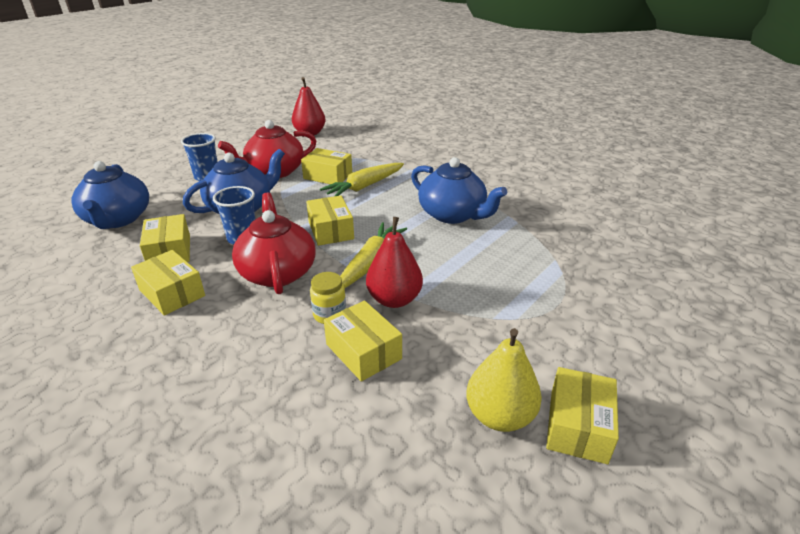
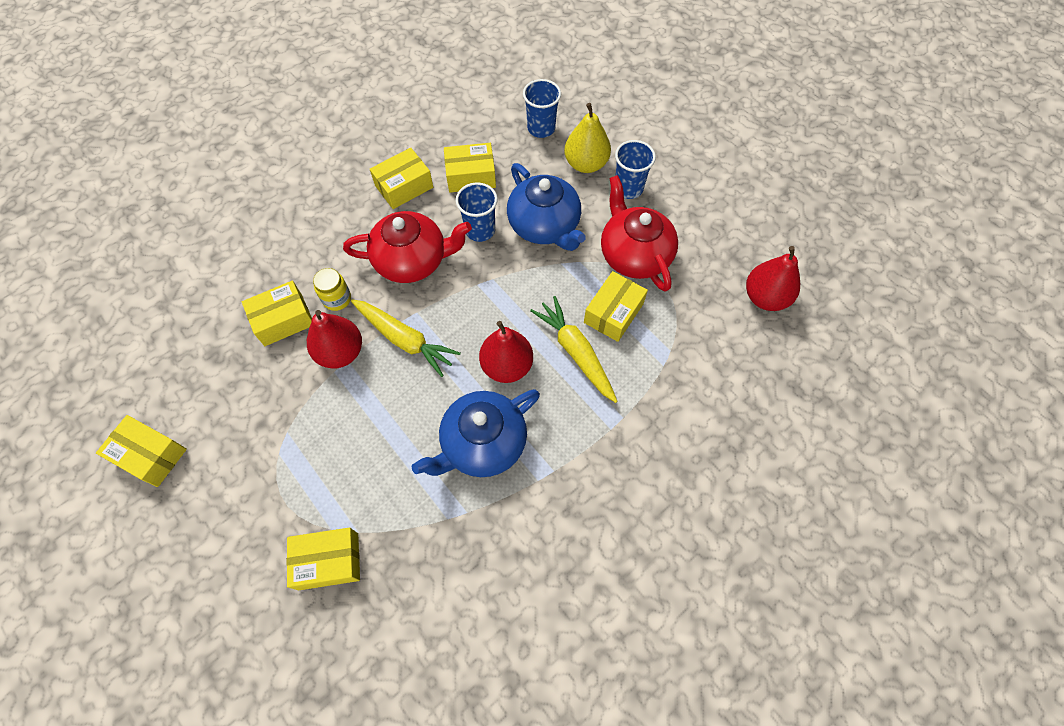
camera: 100 degrees right, 30 degrees up
blue teapot [71,161,149,229] -> blue cup [523,79,561,138]
yellow box [306,195,354,246] -> yellow box moved to [287,527,360,590]
yellow pear [466,328,542,432] -> yellow pear moved to [564,103,611,173]
none -> red pear [479,321,533,383]

